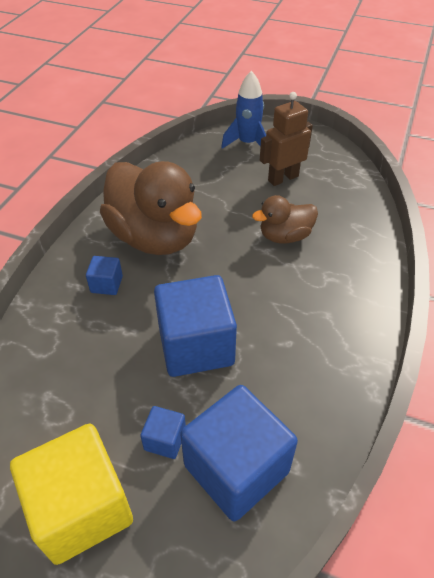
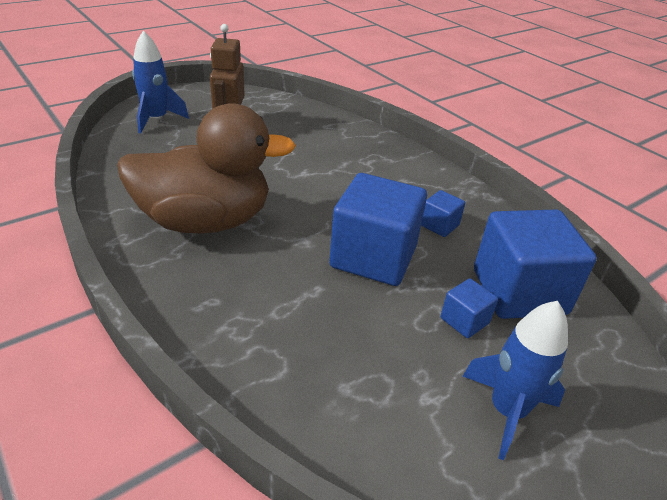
camera: 60 degrees left, 10 degrees down
yellow cube [10,424,133,565] -> blue rocket [462,301,568,460]
blue cube [86,256,123,295] -> blue cube moved to [421,190,465,237]
brown duck [252,195,318,243] -> none

